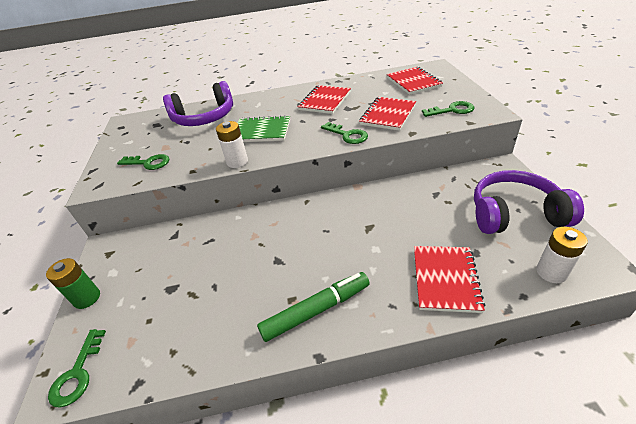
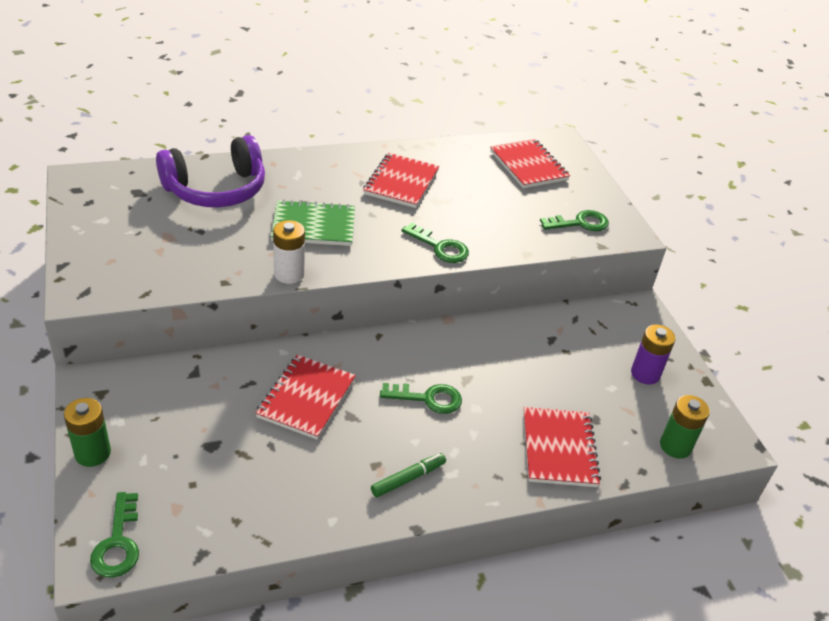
camera: 15 degrees left, 0 degrees up
green key [117,154,169,170] -> green key moved to [380,383,462,414]
green marker [257,272,370,342] -> green marker [371,453,446,497], size x0.59
red notebook [359,97,416,131] -> red notebook moved to [256,355,356,440]
purple headphones [474,170,584,234] -> purple battery [631,325,675,385]
white battery [536,227,588,283] -> green battery [660,395,710,459]

